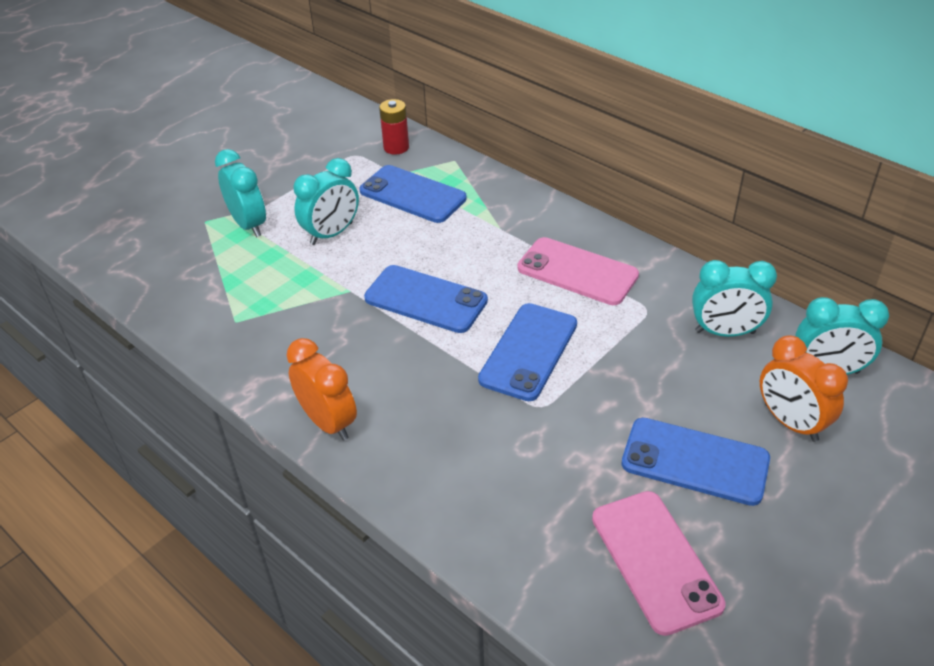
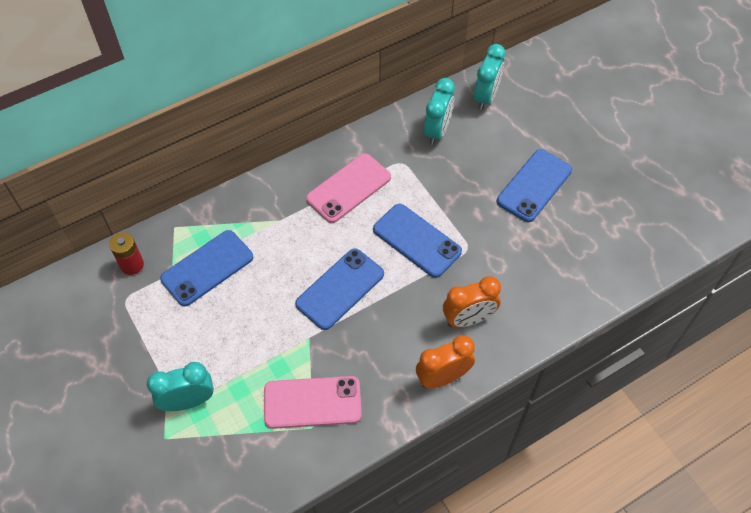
camera: 75 degrees left, 15 degrees up
turquoise clock [294,158,359,245] -> none
pink phone [592,491,726,636] -> pink phone moved to [264,376,362,429]
orange clock [760,335,848,442] -> orange clock moved to [443,276,501,327]

